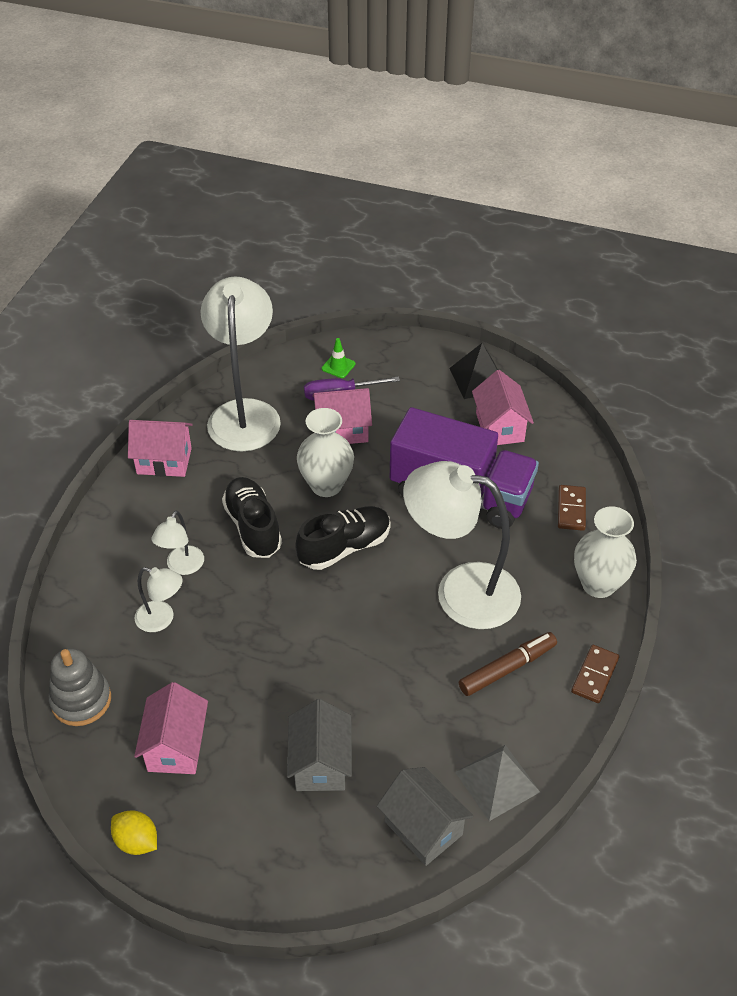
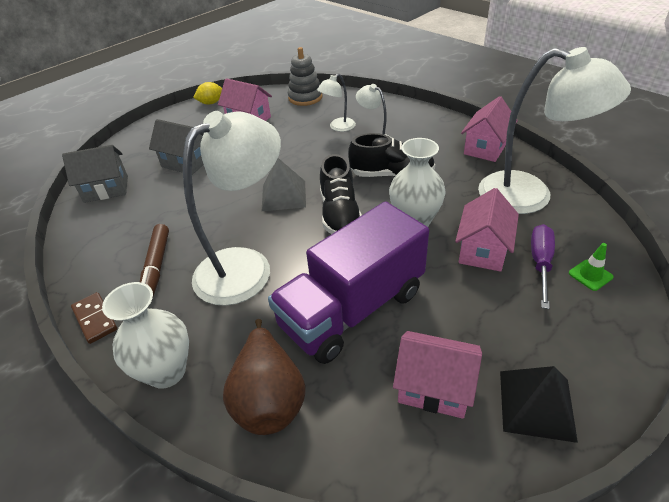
camera: 120 degrees right, 5 degrees down
grey pyramid [455,745,540,821] -> grey pyramid moved to [262,158,306,211]
brown domino [558,485,586,531] -> brown pear [223,319,306,435]

